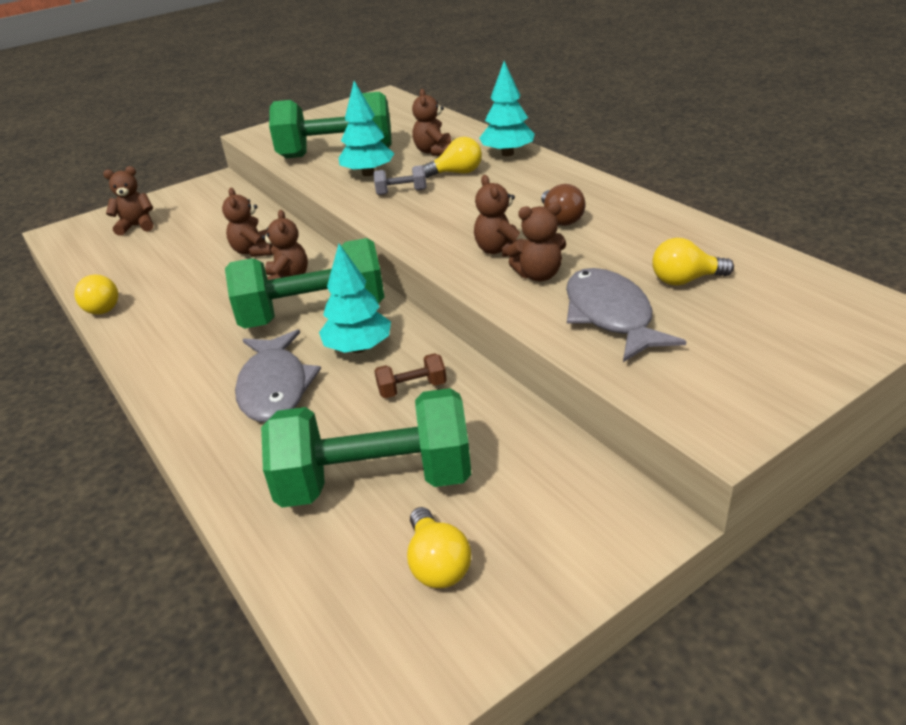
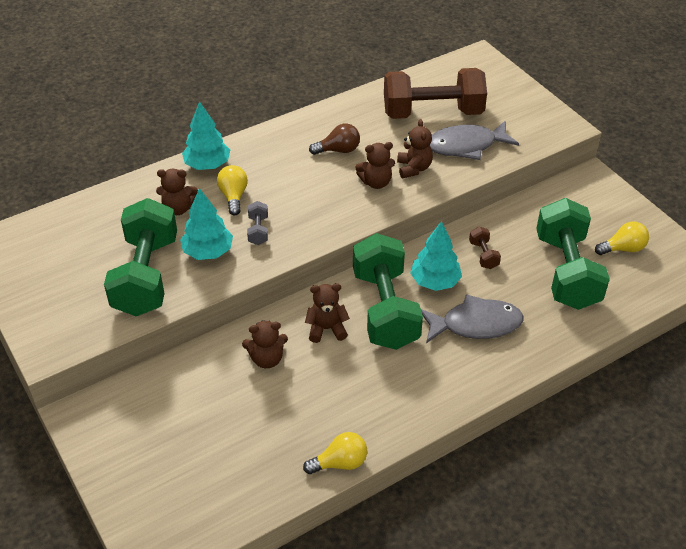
camera: 90 degrees left, 10 degrees up
brown teddy bear [103,166,153,236] -> none
yellow light bulb [652,238,734,286] -> brown dumbbell [384,68,487,119]

